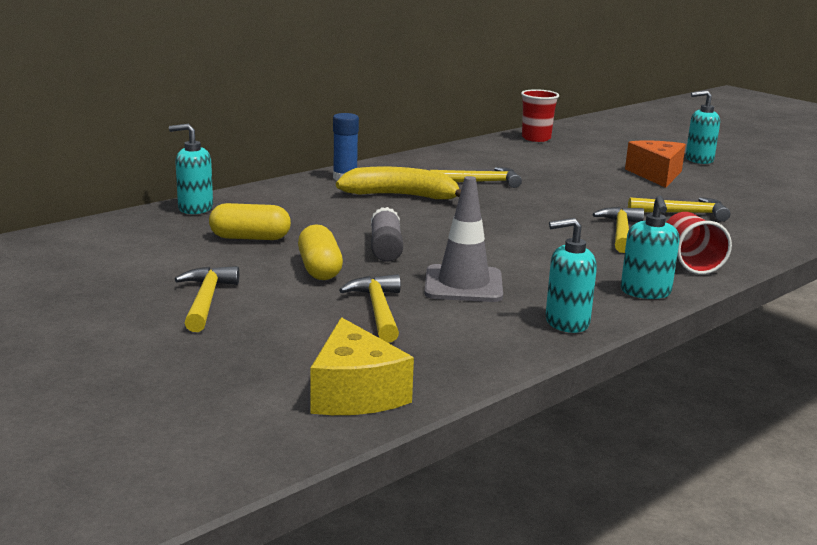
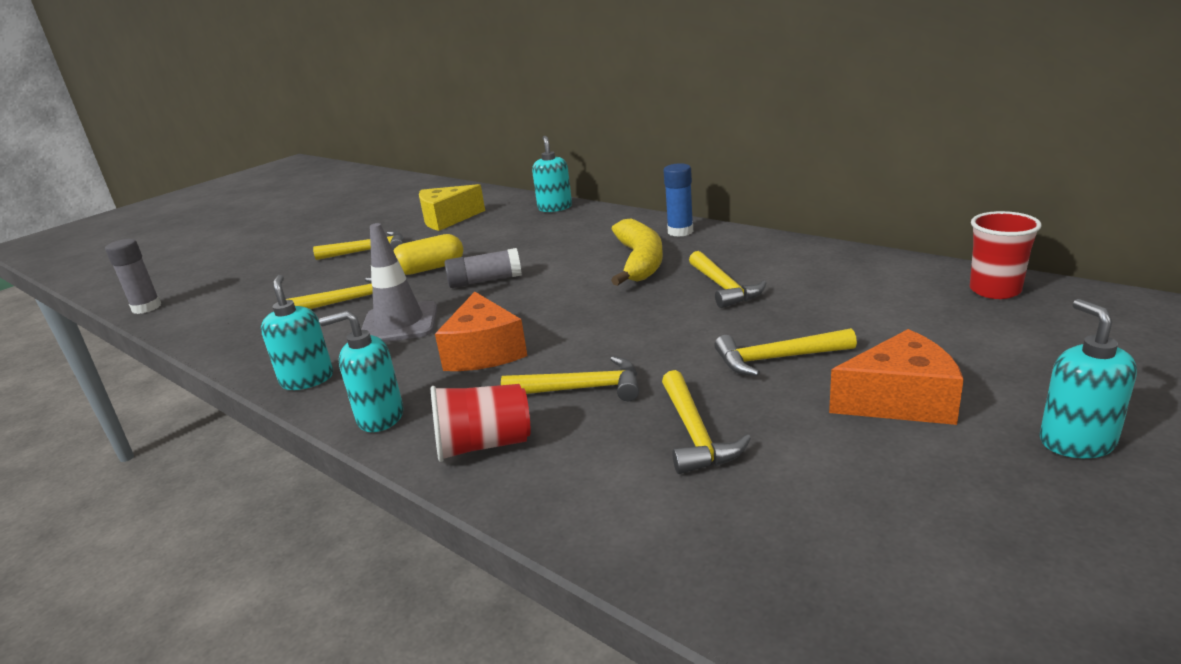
camera: 85 degrees right, 5 degrees up
yellow capsule [209,203,291,240] -> none
yellow cheese [310,317,414,415] -> yellow cheese moved to [419,184,485,231]
none -> grey glue stick [105,239,161,314]
none -> orange cheese [435,292,527,371]
none -> yellow hammer [714,328,857,376]

